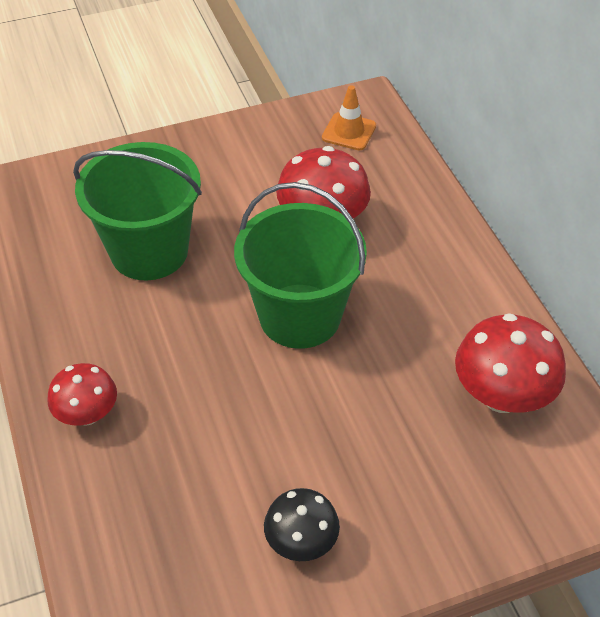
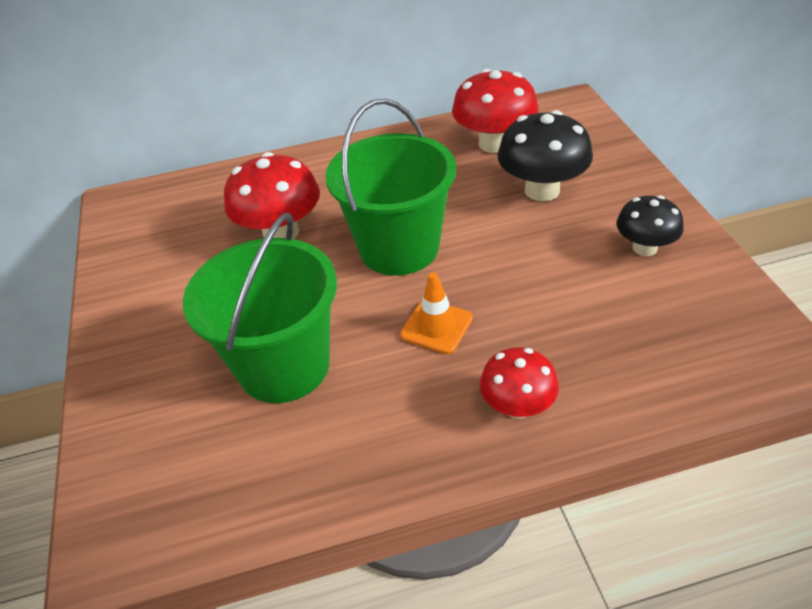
camera: 80 degrees left, 5 degrees down
orange traffic cone [322,85,376,151] -> orange traffic cone moved to [400,272,473,354]
none -> black mushroom [497,110,593,201]

